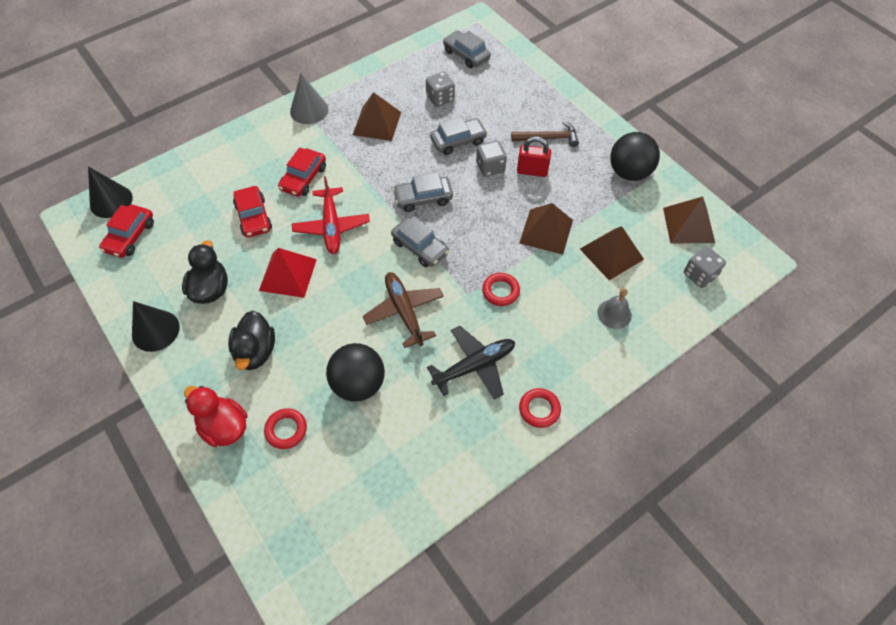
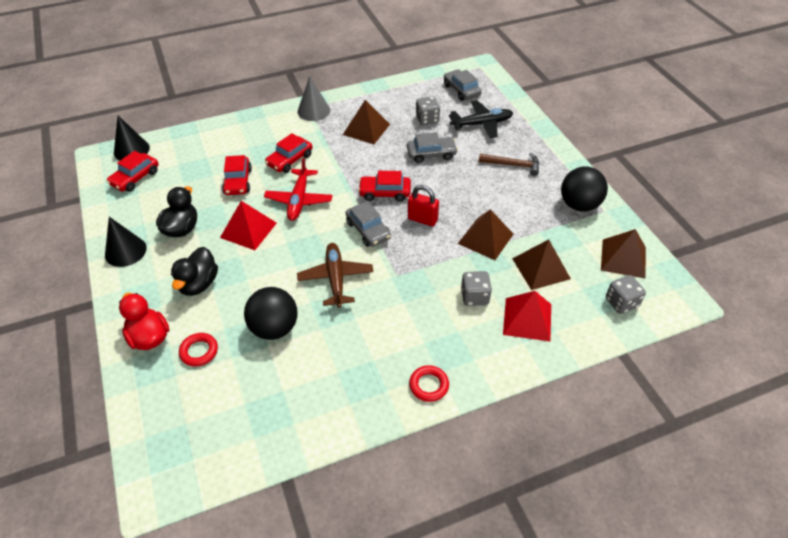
camera: 15 degrees right, 10 degrees down
grey car [393,172,453,212] -> red car [358,171,411,202]
black plane [427,326,515,399] -> black plane moved to [449,100,513,138]
grey dice [476,141,507,177] -> grey dice moved to [461,271,492,306]
red ring [482,273,520,306] -> none
red padlock [517,136,551,177] -> red padlock moved to [408,185,439,226]
grey bell [597,288,632,329] -> red pyramid [503,291,551,342]

